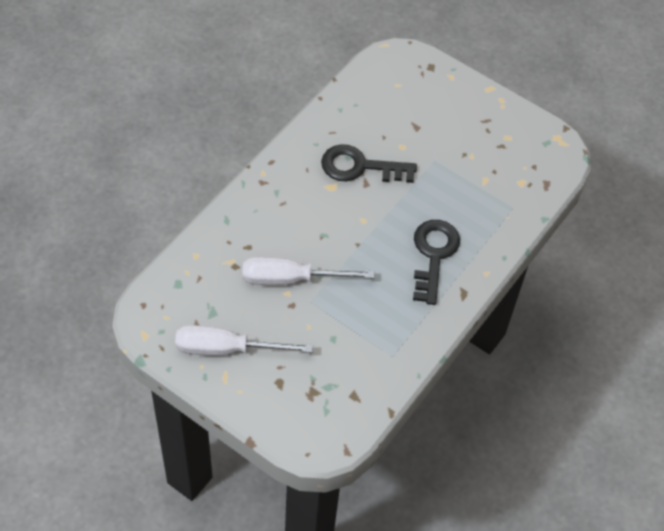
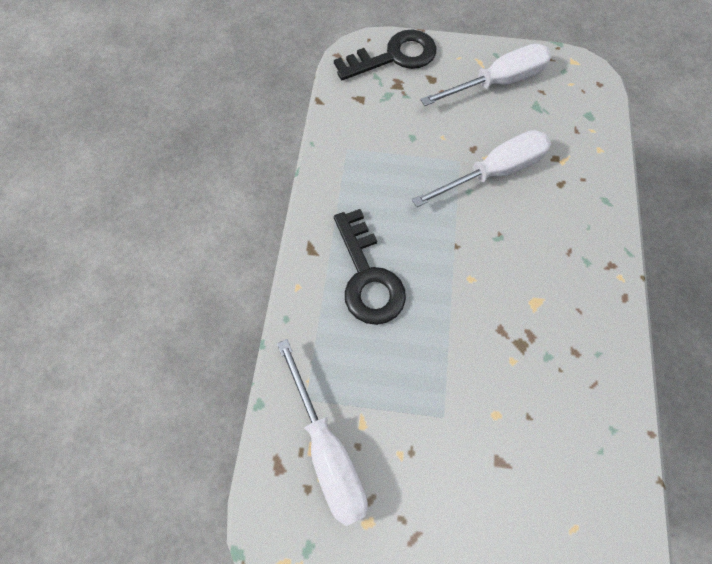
camera: 155 degrees right, 10 degrees up
black key [321,144,417,183] -> black key moved to [334,30,436,80]
none -> white screwdriver [277,339,368,526]

